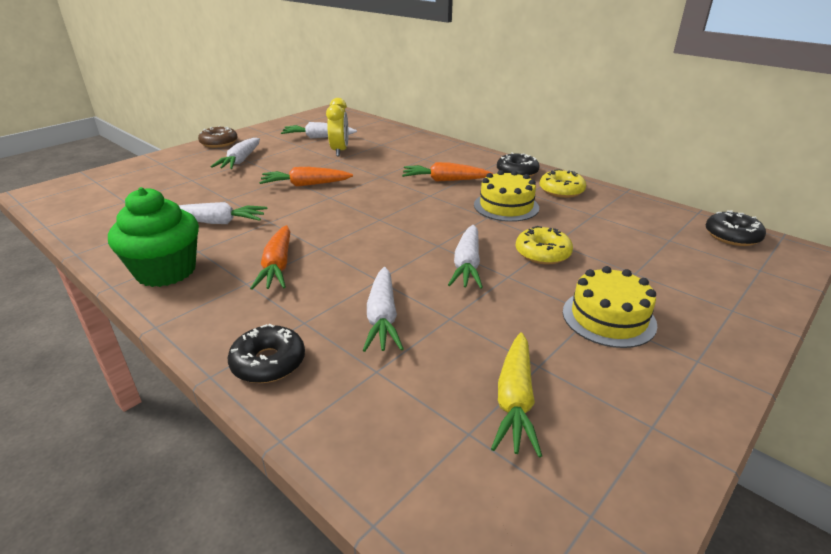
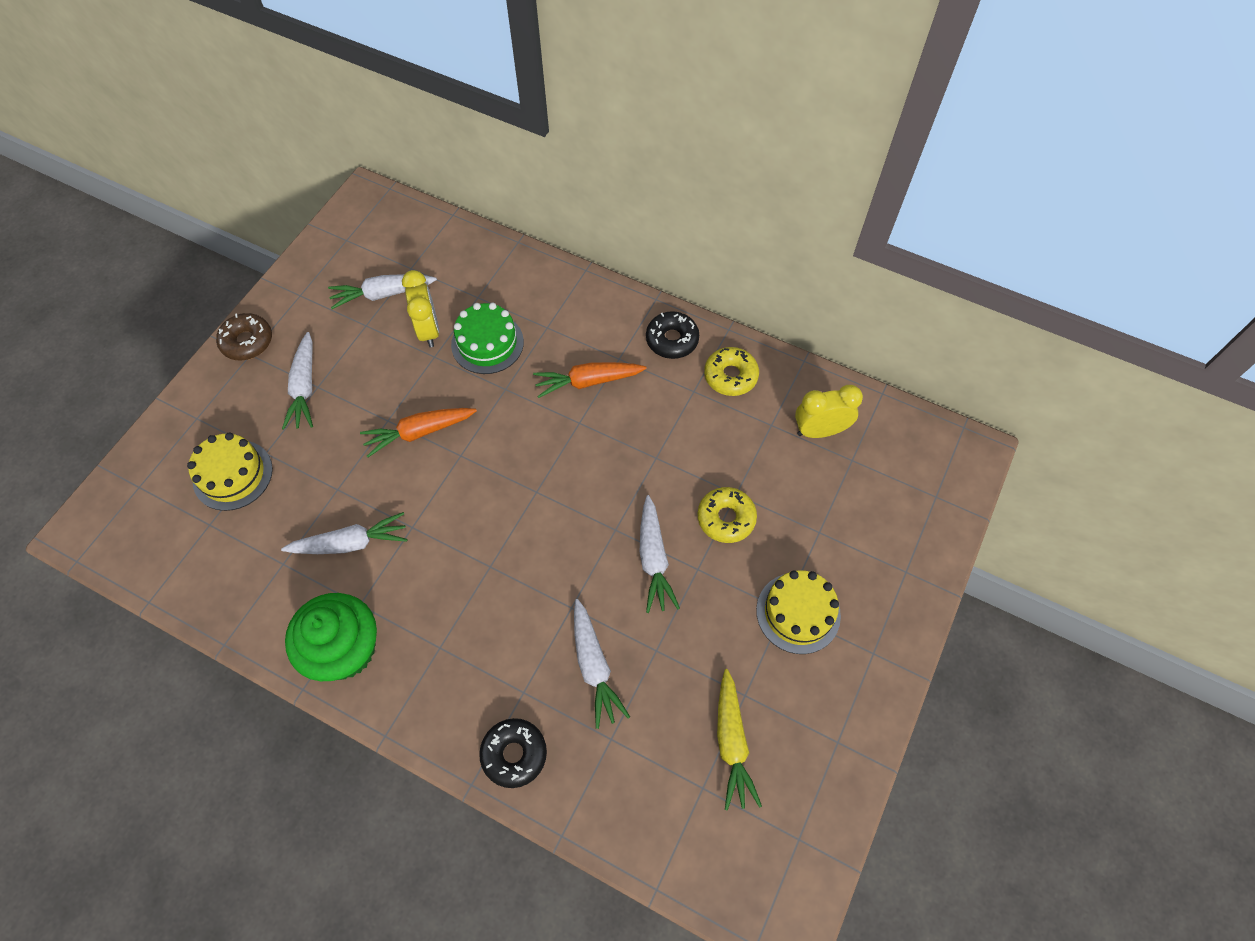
camera: 15 degrees left, 30 degrees up
orange carrot [250,225,290,290] -> none
yellow cake [474,170,539,222] -> yellow cake moved to [187,433,273,511]
black donut [706,210,766,246] -> none
none -> green cake [451,303,524,374]
none -> yellow clock [795,385,863,438]

